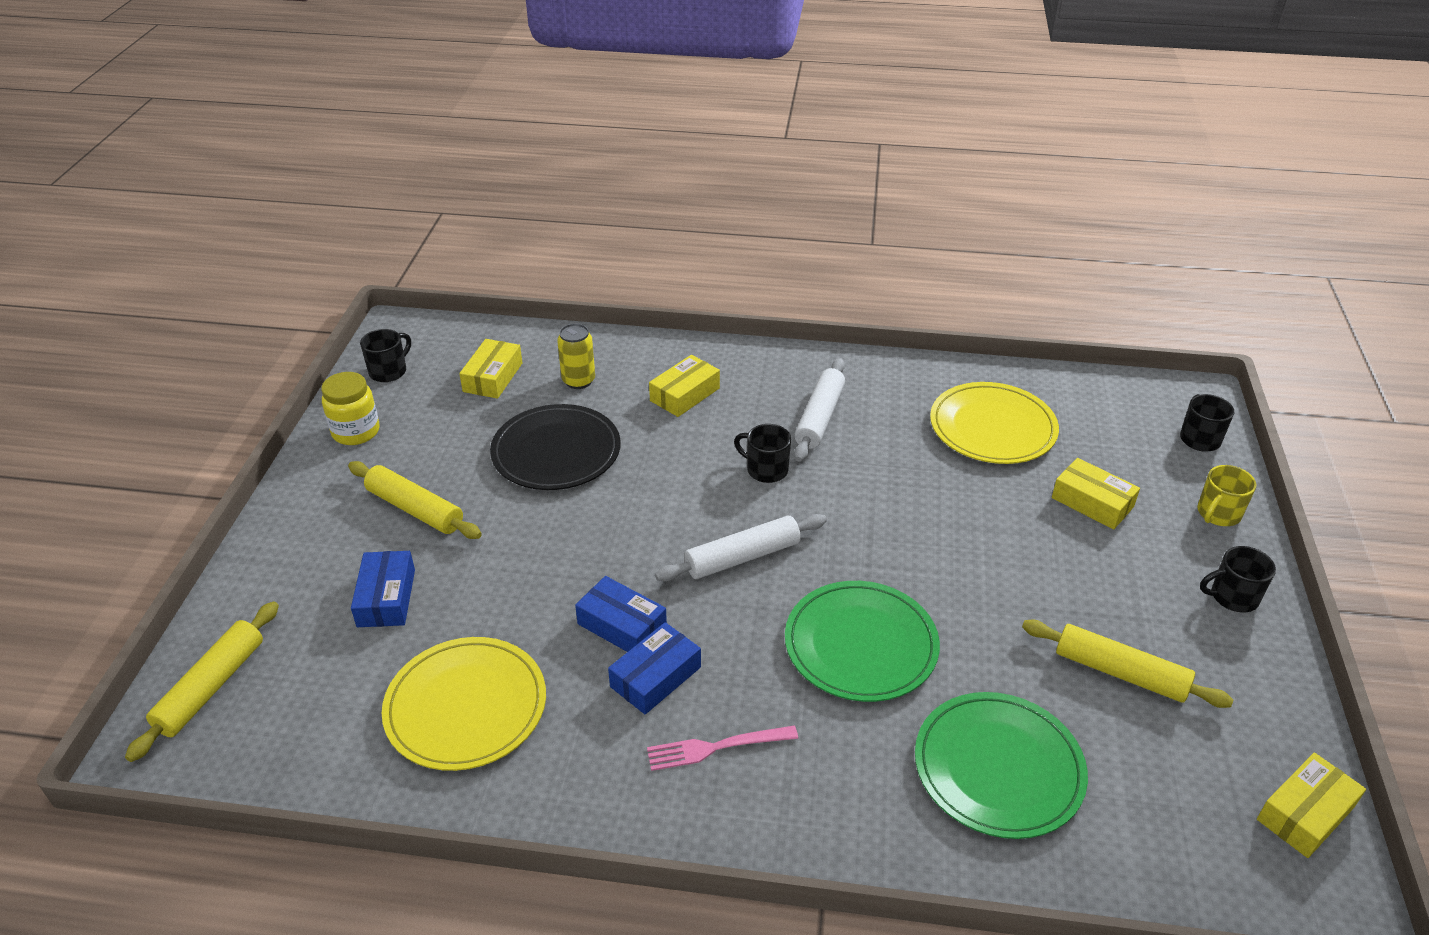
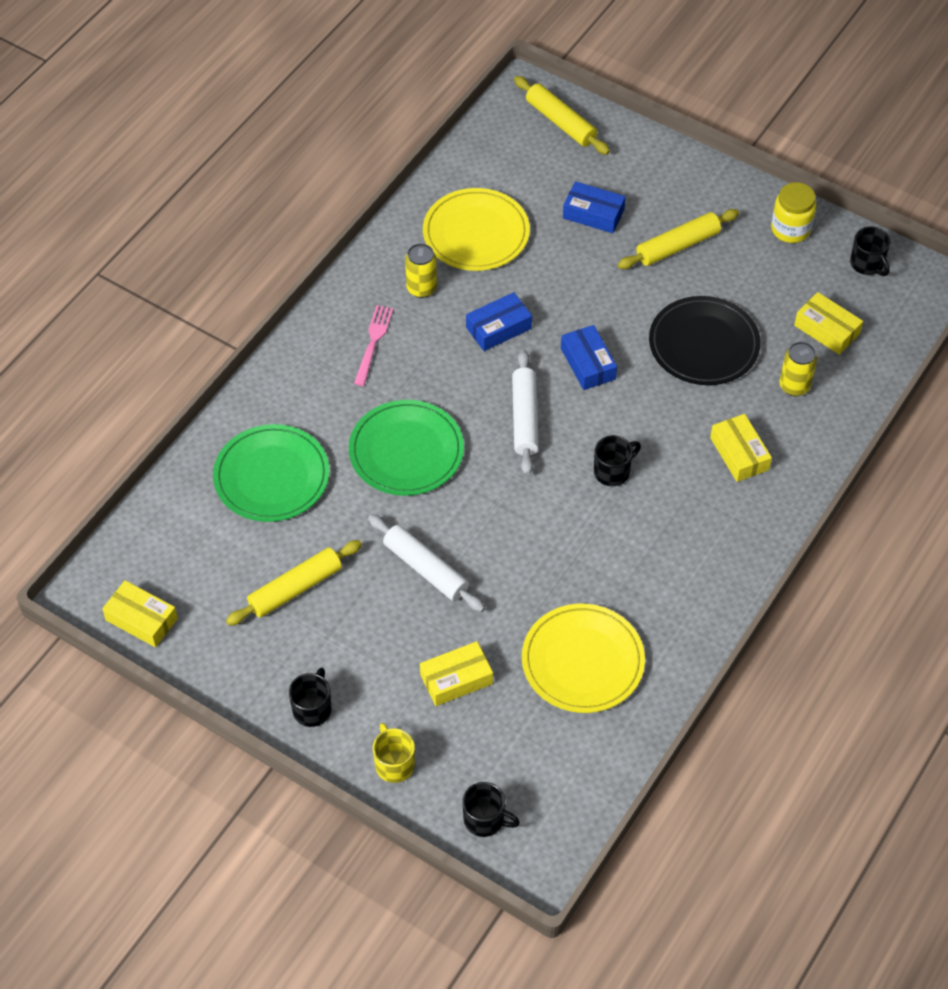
camera: 115 degrees right, 15 degrees up
blue box [608,622,701,714] -> blue box moved to [561,325,617,390]
white rolling pin [794,358,845,462] -> white rolling pin moved to [368,514,485,612]
yellow box [1257,753,1366,858] -> yellow box turned 45 degrees counterclockwise [102,580,178,647]
none -> yellow can [405,243,437,298]

